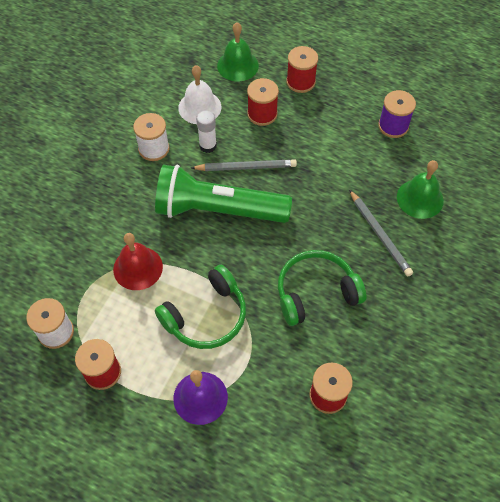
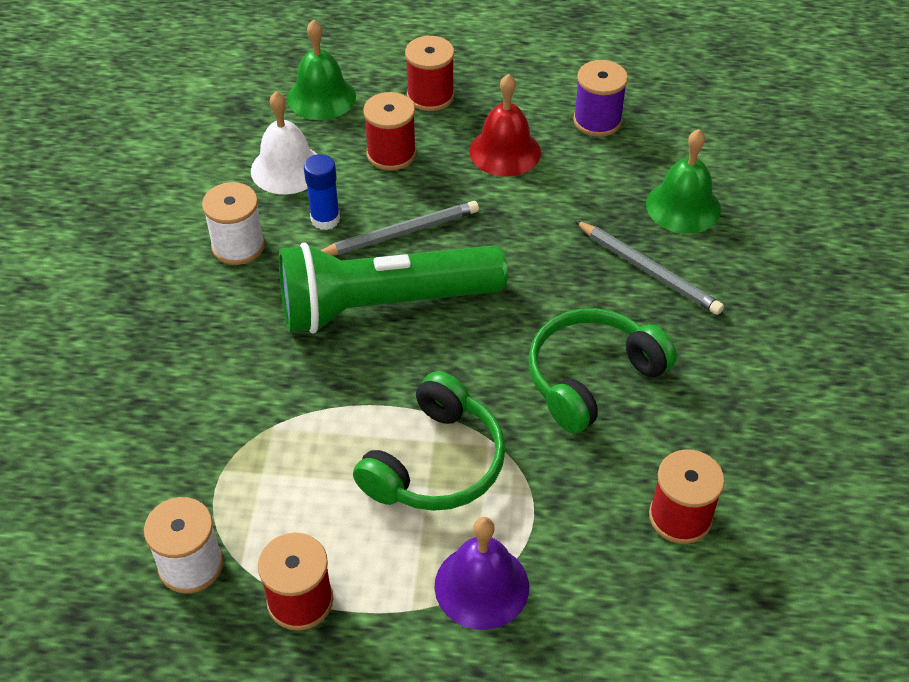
camera: 20 degrees left, 10 degrees down
red bell [113,233,163,290] -> red bell moved to [469,74,541,177]
white glue stick [196,110,217,153] -> blue glue stick [304,154,340,230]

